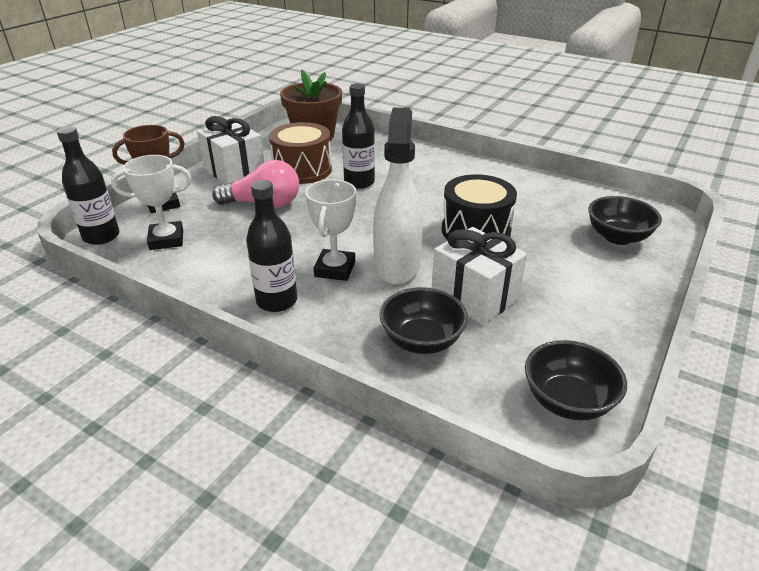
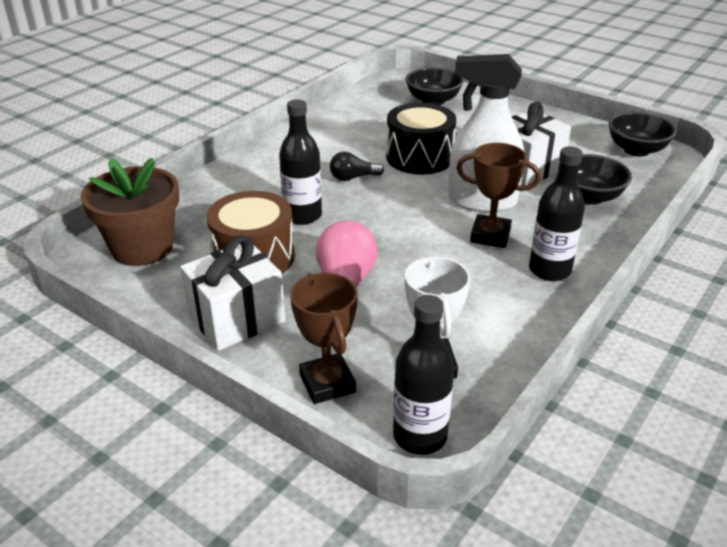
camera: 85 degrees left, 0 degrees up
white trophy [305,179,356,281] -> brown trophy [456,143,541,248]
none -> black light bulb [330,152,384,181]

